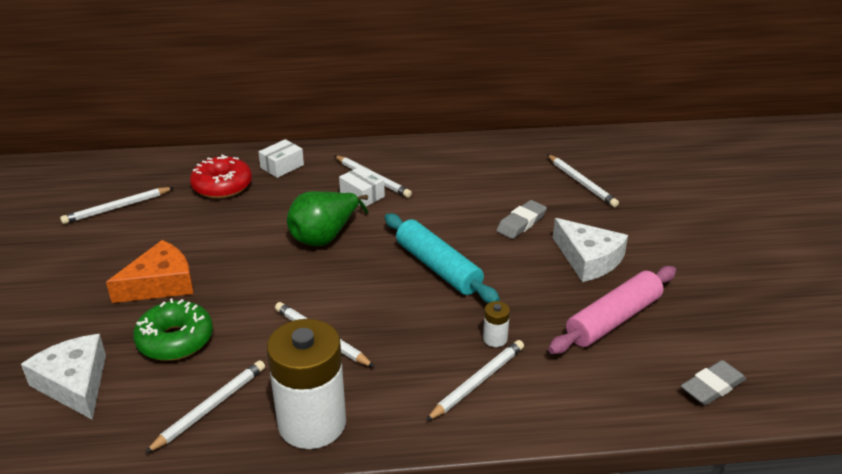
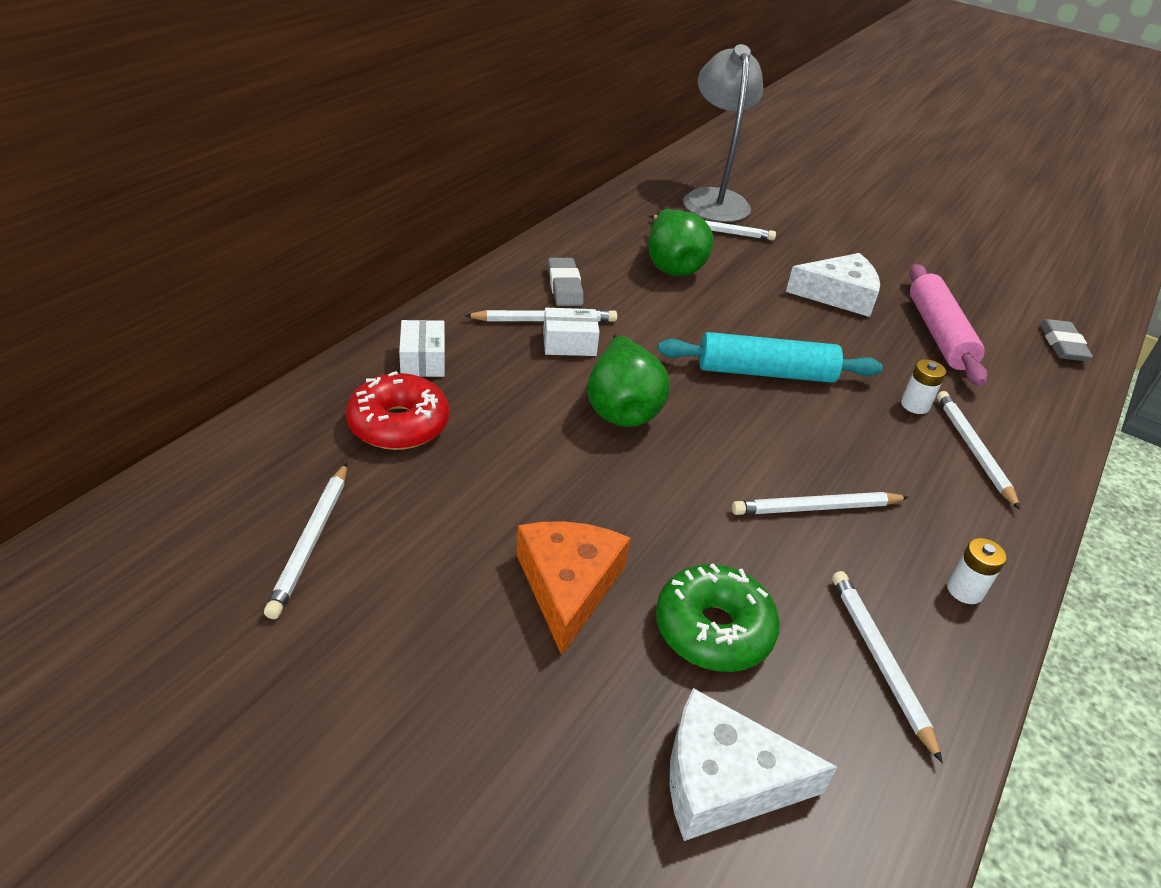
camera: 55 degrees left, 5 degrees up
white battery [267,319,346,449] -> white battery [947,538,1007,604], size x0.40
grey eraser [496,200,547,239] -> grey eraser moved to [548,258,584,306]
none -> green pear [648,209,713,276]
none -> grey lamp [683,44,763,222]

